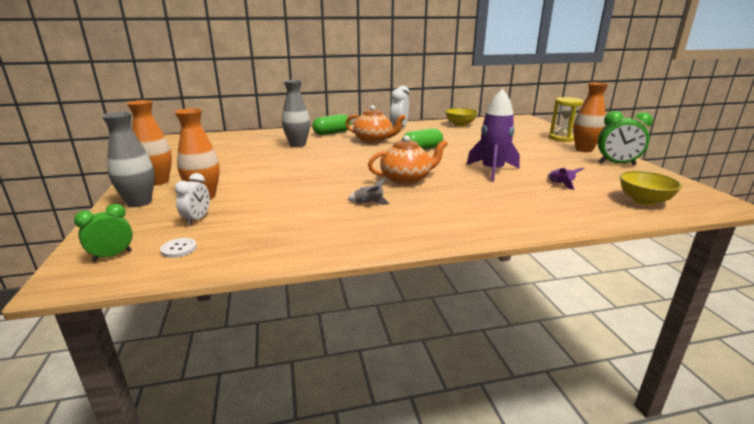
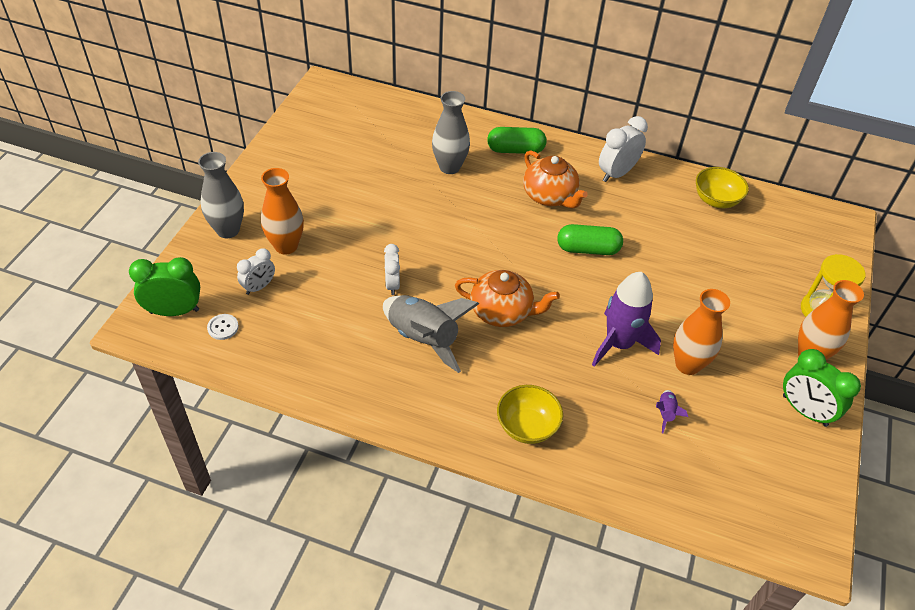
camera: 30 degrees right, 25 degrees up
green clock [74,204,133,261] -> green clock [129,257,200,316], size x1.57
orange vase [127,100,172,185] -> orange vase moved to [673,289,730,375]
grey rocket [347,178,390,205] -> grey rocket [383,295,479,373], size x2.33
yellow bowl [620,171,682,206] -> yellow bowl moved to [497,385,563,444]
none -> white clock [384,244,400,295]

